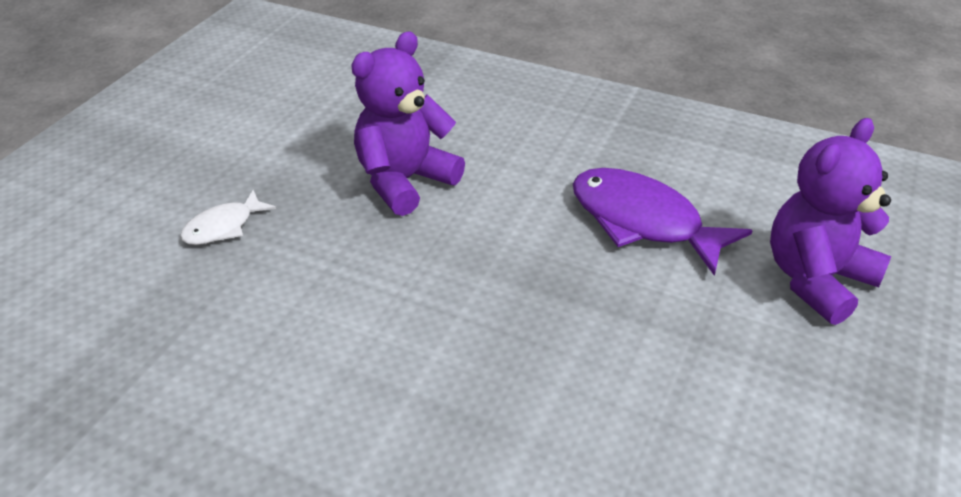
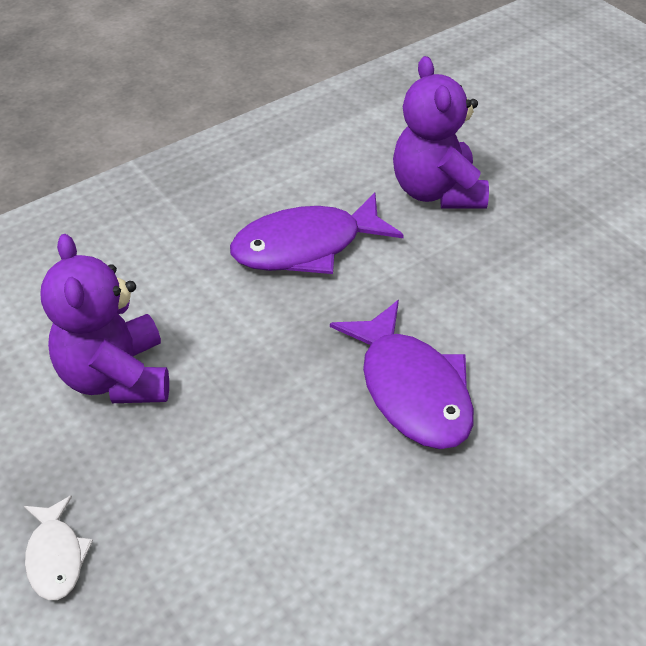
camera: 60 degrees left, 5 degrees up
none -> purple fish [330,300,474,449]

